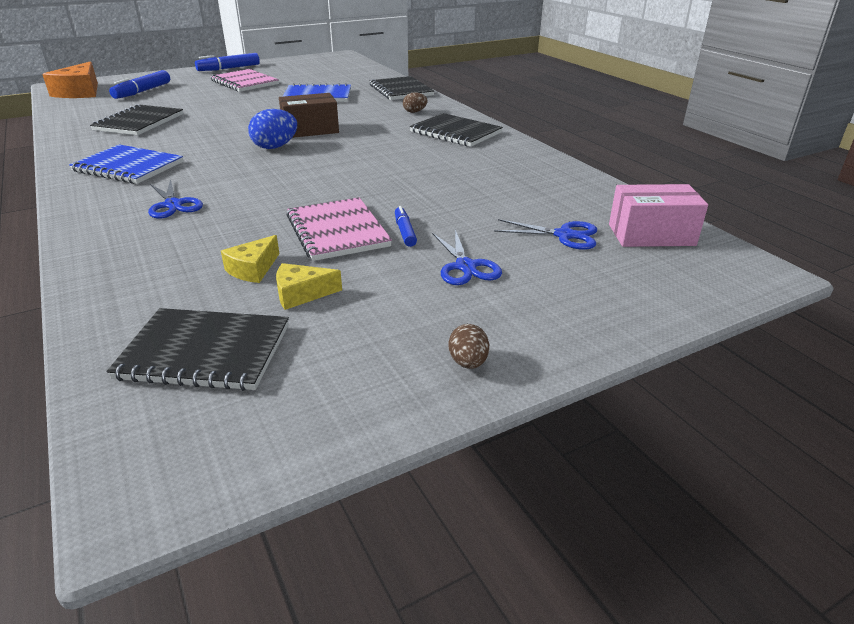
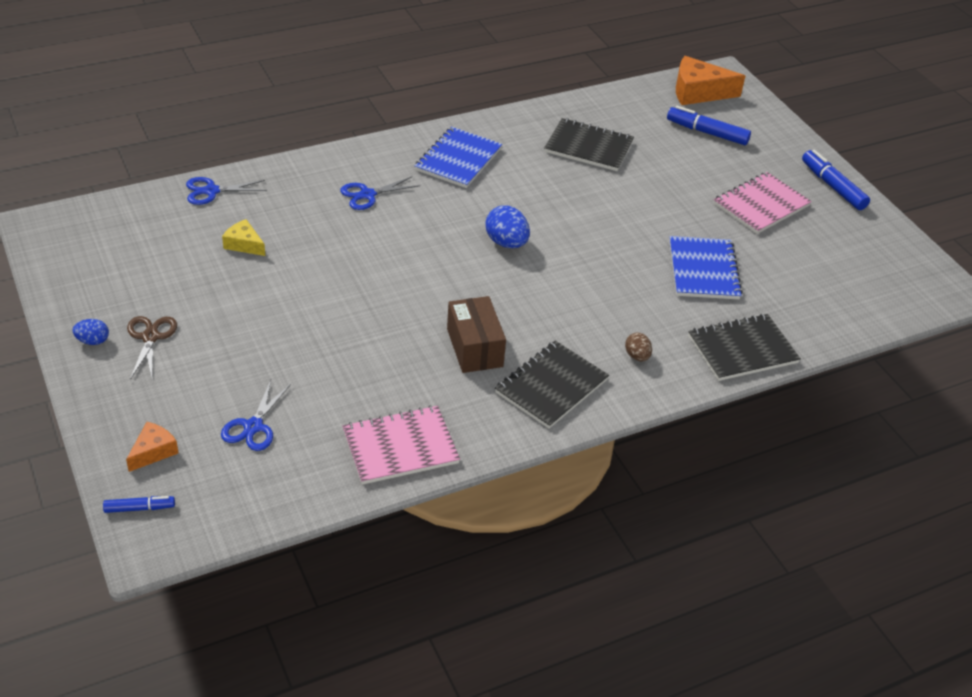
camera: 90 degrees right, 10 degrees up
black notebook [106,308,289,391] -> none
yellow cheese [276,263,342,310] -> none
brown box [279,93,339,138] -> brown box moved to [447,296,506,373]
pink notebook [287,197,392,261] -> pink notebook moved to [342,406,460,485]
blue marker [395,206,417,247] -> blue marker moved to [103,496,175,513]
blue scissors [432,230,502,285] -> blue scissors moved to [186,177,267,205]
brown egg [449,324,489,369] -> blue egg [72,319,109,345]
pink box [609,184,708,247] -> none
none -> orange cheese [126,422,179,472]
none -> brown scissors [127,316,177,381]

